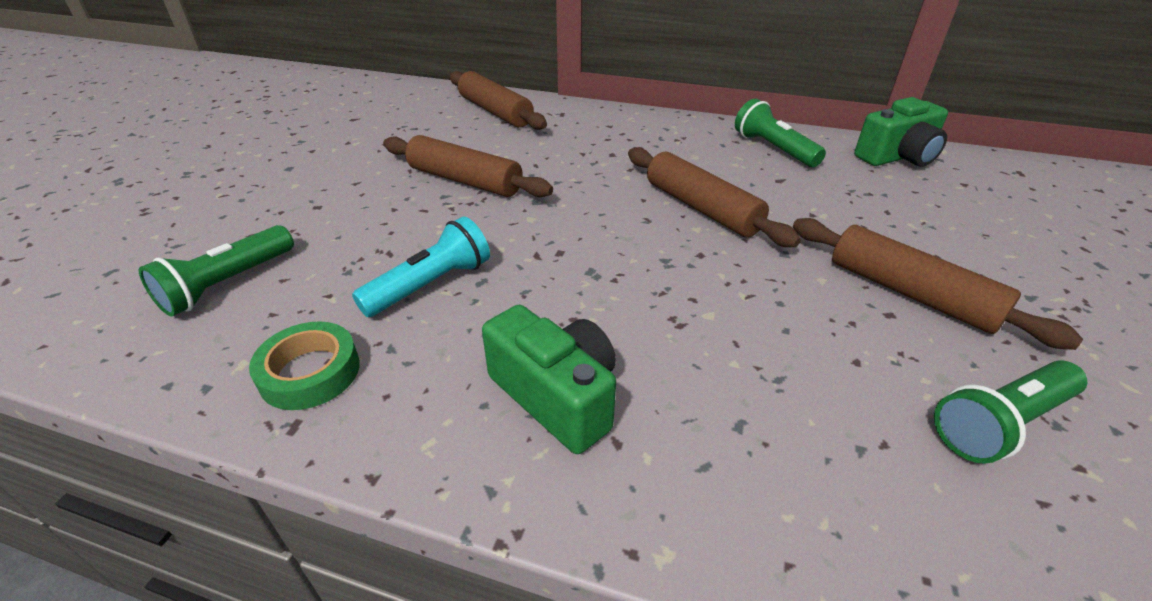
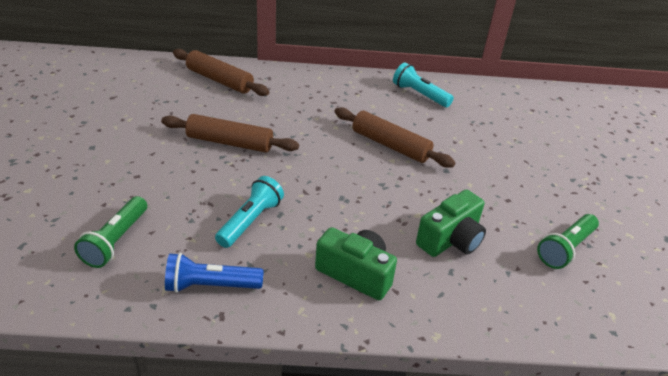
camera: 20 degrees left, 0 degrees up
green tape [249,321,360,410] -> blue flashlight [165,253,264,293]
green flashlight [735,98,826,167] -> turquoise flashlight [393,62,454,108]
brown rolling pin [793,218,1083,350] -> none
green camera [854,97,948,167] -> green camera moved to [416,190,486,257]

